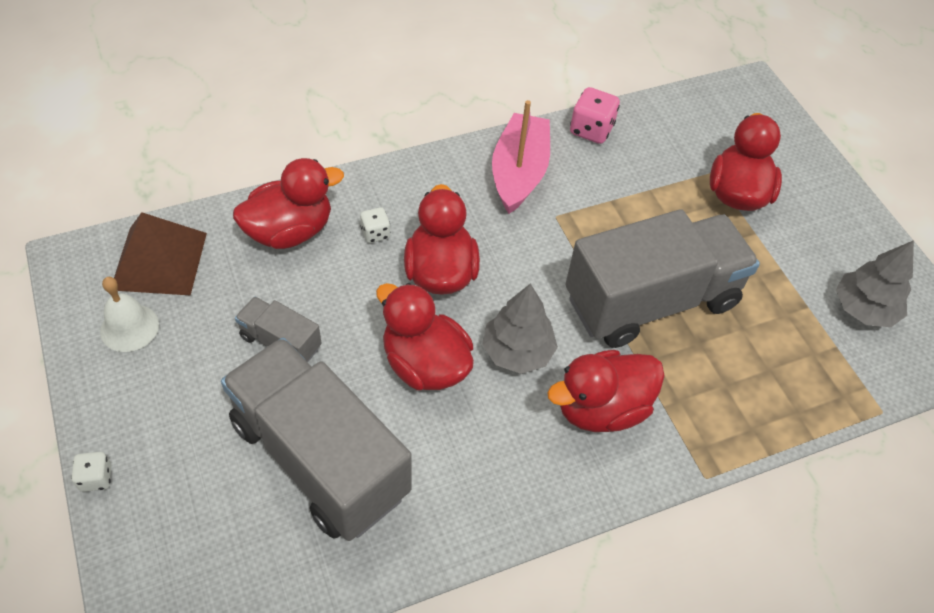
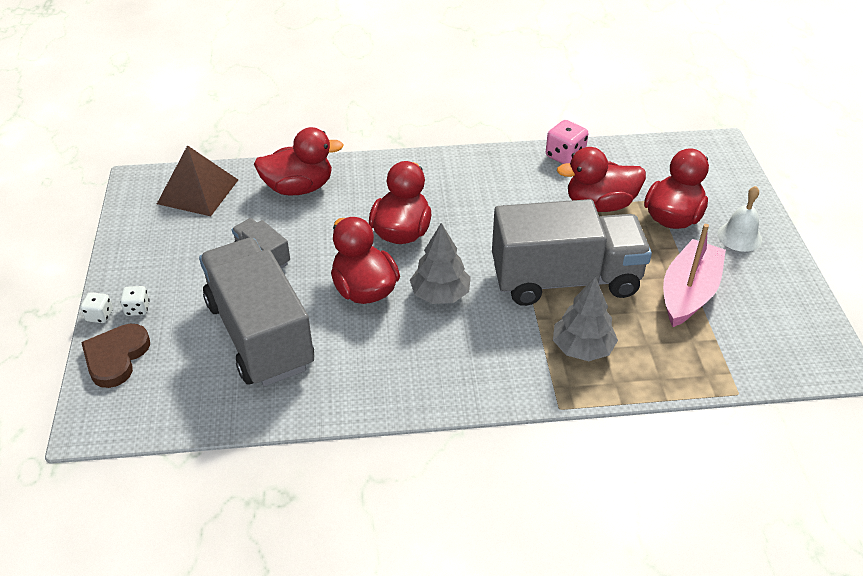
camera: 20 degrees right, 10 degrees down
white bell [100,277,159,352] -> white bell moved to [718,186,762,252]
white dice [360,207,391,243] -> white dice moved to [120,286,150,316]
pink boat [492,100,550,214] -> pink boat moved to [663,224,726,327]
red duck [547,350,665,432] -> red duck moved to [557,147,646,212]
grey tree [836,240,914,327] -> grey tree moved to [553,277,618,361]
none -> brown heart [81,324,150,388]

